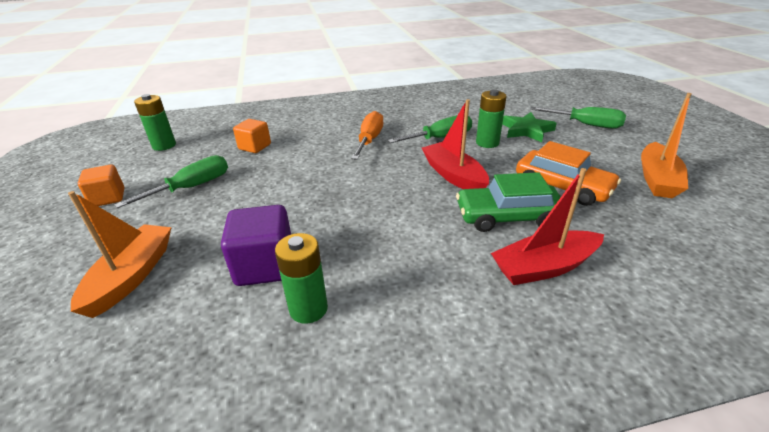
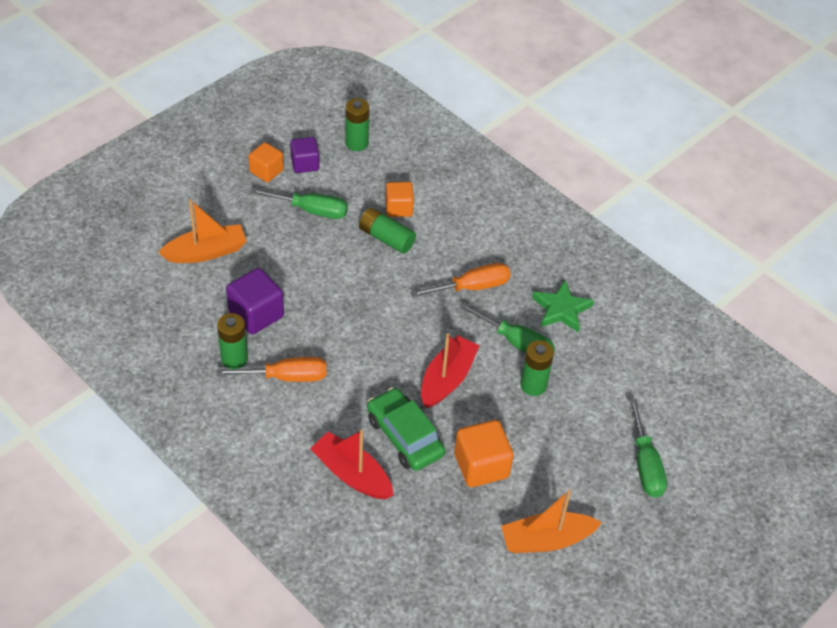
camera: 55 degrees right, 15 degrees up
green star [502,112,557,142] -> green star moved to [532,280,594,333]
orange car [516,141,621,206] -> orange cube [454,420,514,487]
none -> orange screwdriver [216,357,326,382]
none -> purple cube [290,137,319,173]
none -> green battery [359,208,416,254]

